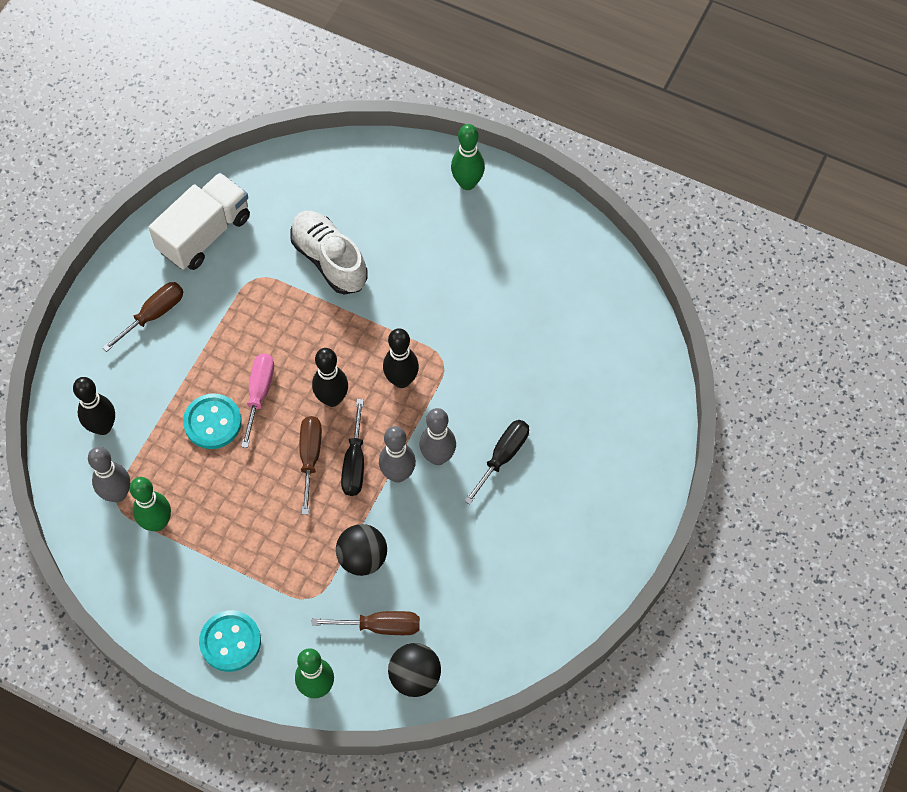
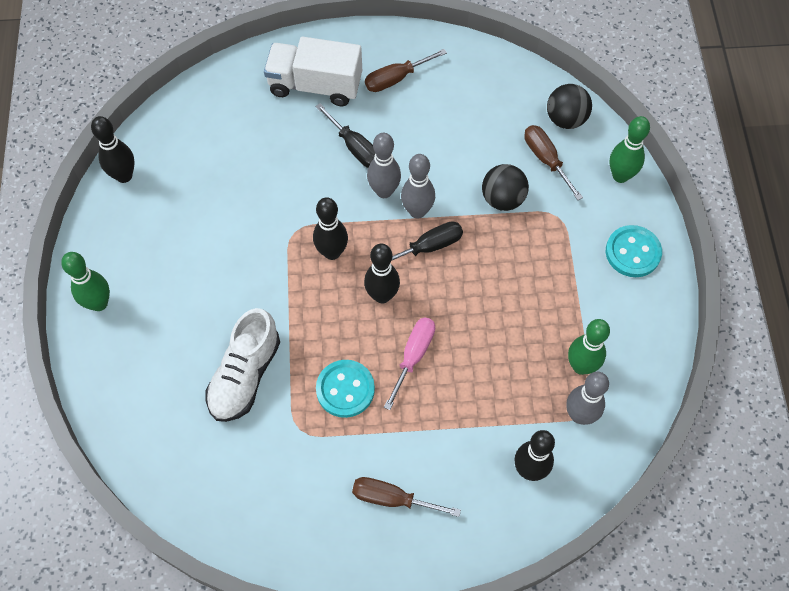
camera: 120 degrees left, 0 degrees up
white truck [149,173,250,270] -> white truck moved to [264,37,362,106]
turquoise button [183,393,242,449] -> turquoise button moved to [316,360,375,418]
pink screwdriver [241,354,274,448] -> pink screwdriver turned 135 degrees clockwise [384,317,435,410]
brown screwdriver [299,416,322,515] -> brown screwdriver moved to [365,49,447,92]
black screwdriver [464,420,529,505] -> black screwdriver turned 135 degrees counterclockwise [315,103,376,168]
none -> black bowling pin [91,116,135,183]

